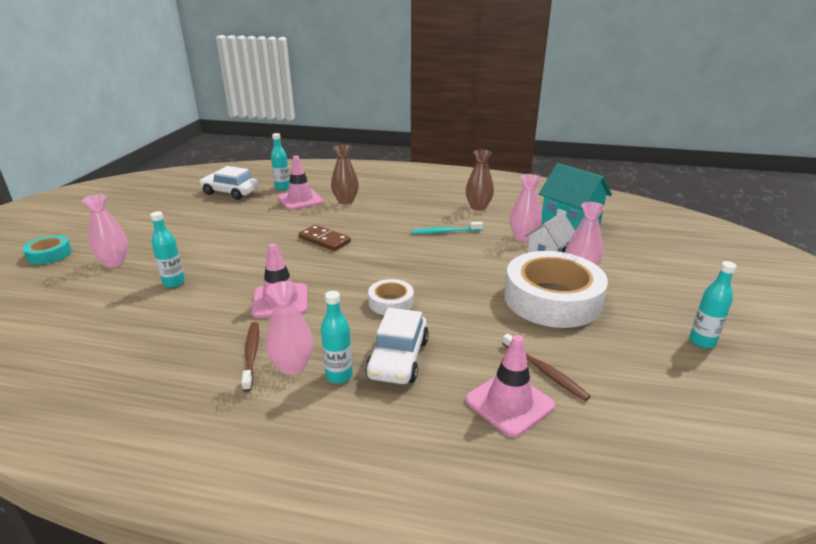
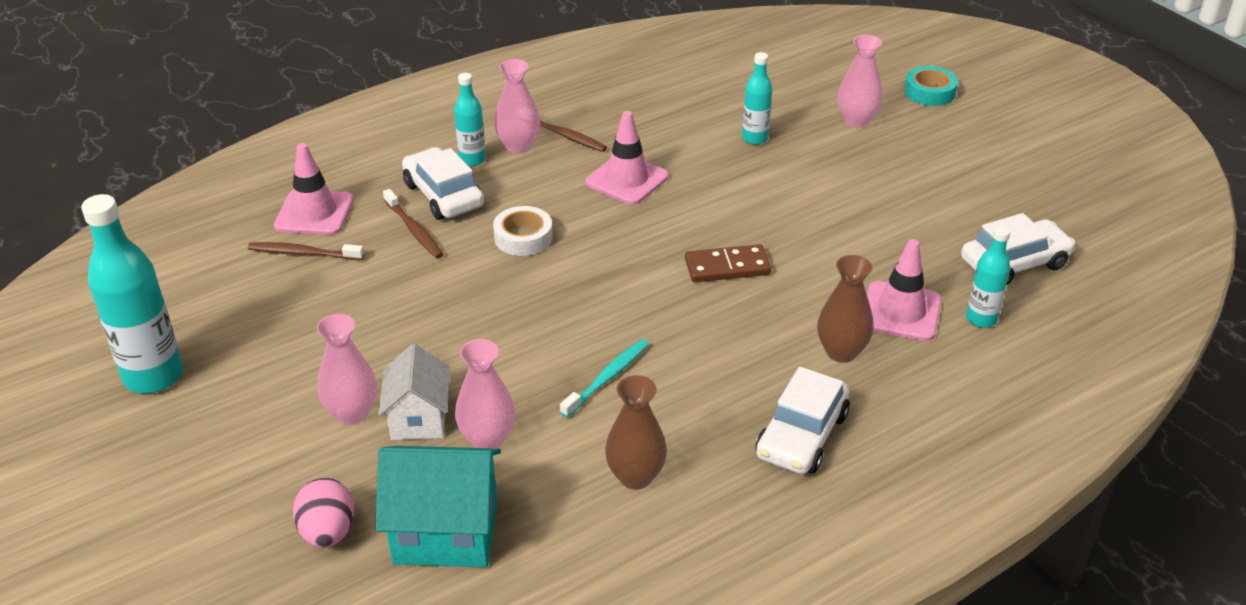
camera: 135 degrees right, 10 degrees up
white tape [504,251,608,328] -> none
turquoise bottle [689,261,737,348] -> turquoise bottle [81,194,183,393], size x1.82
none -> pink egg [293,477,354,548]
none -> brown toothbrush [383,189,444,259]
none -> white car [756,367,850,474]

